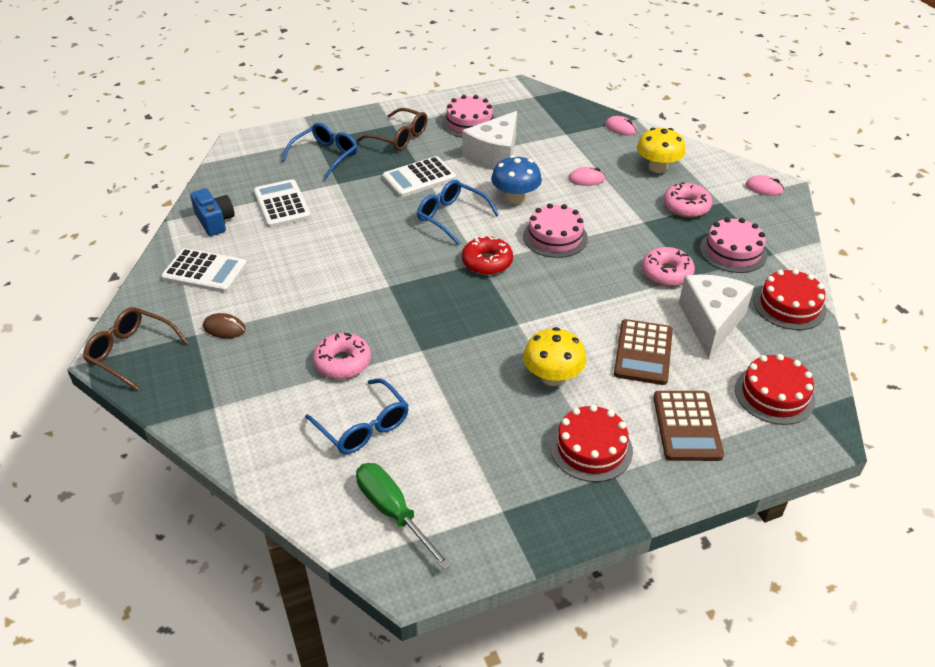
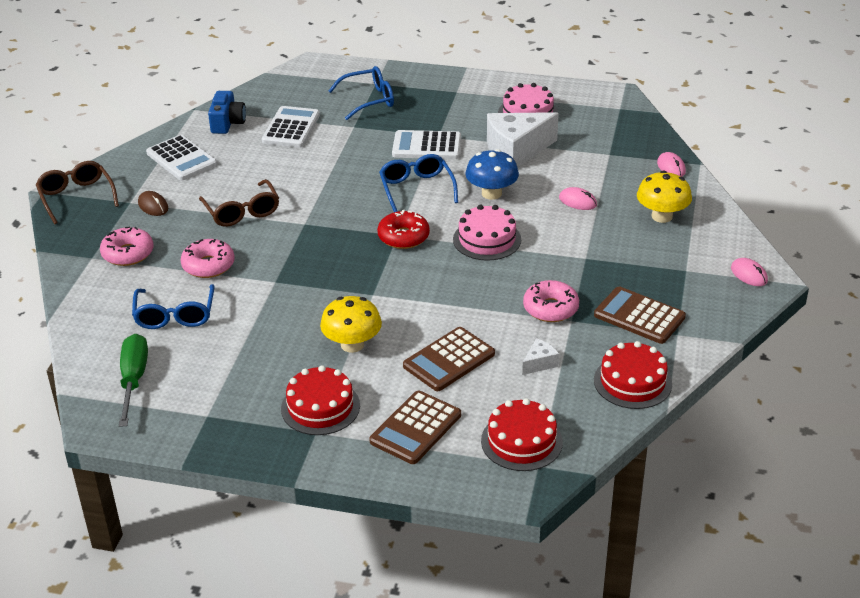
camera: 35 degrees right, 5 degrees down
brown glasses [357,108,427,151] -> brown glasses moved to [199,179,279,227]
pink donut [664,182,712,218] -> pink donut moved to [100,227,154,266]
white cheese [679,275,754,359] -> white cheese [522,338,559,375], size x0.44
pink cake [700,217,767,273] -> brown calculator [594,287,686,344]

